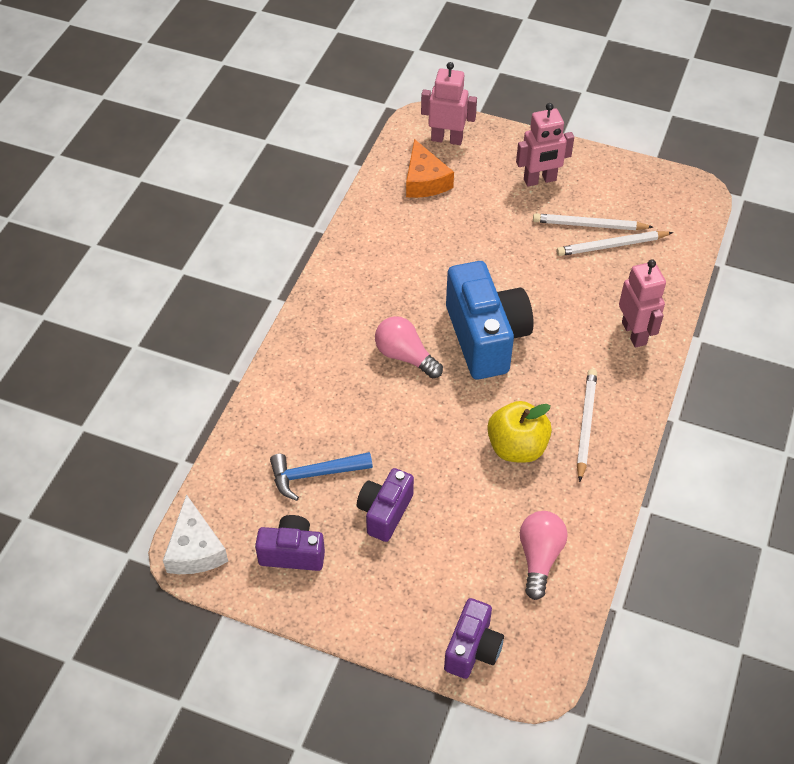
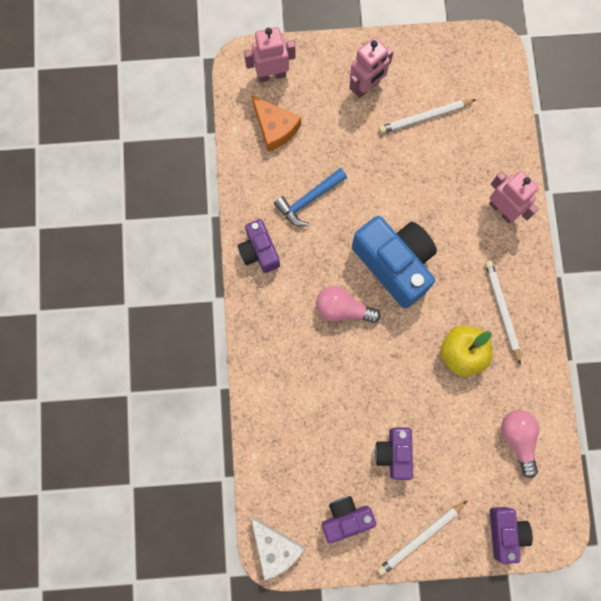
camera: 25 degrees left, 25 degrees up
blue hammer [270,452,373,501] -> blue hammer moved to [274,168,347,227]
white pencil [556,231,673,256] -> white pencil moved to [377,500,468,576]
none -> purple camera [237,219,280,273]

